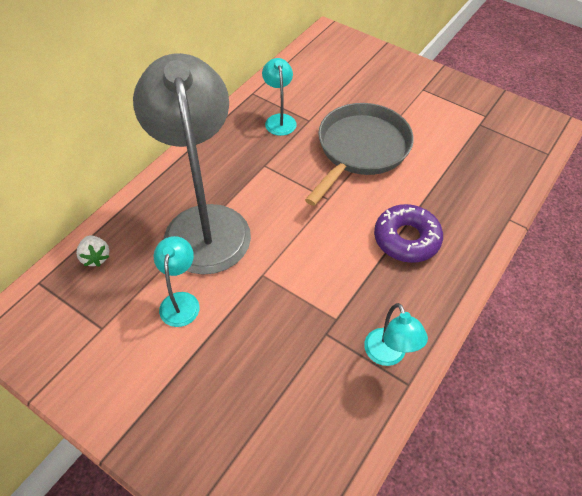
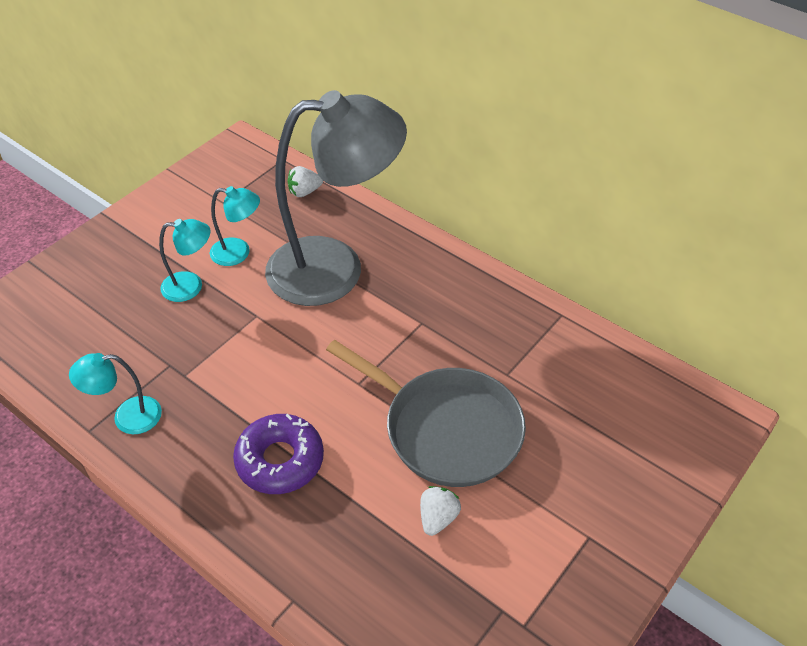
camera: 95 degrees right, 5 degrees down
turquoise lamp [262,58,297,136] -> turquoise lamp moved to [159,219,211,302]
none -> white strawberry [420,486,461,536]

